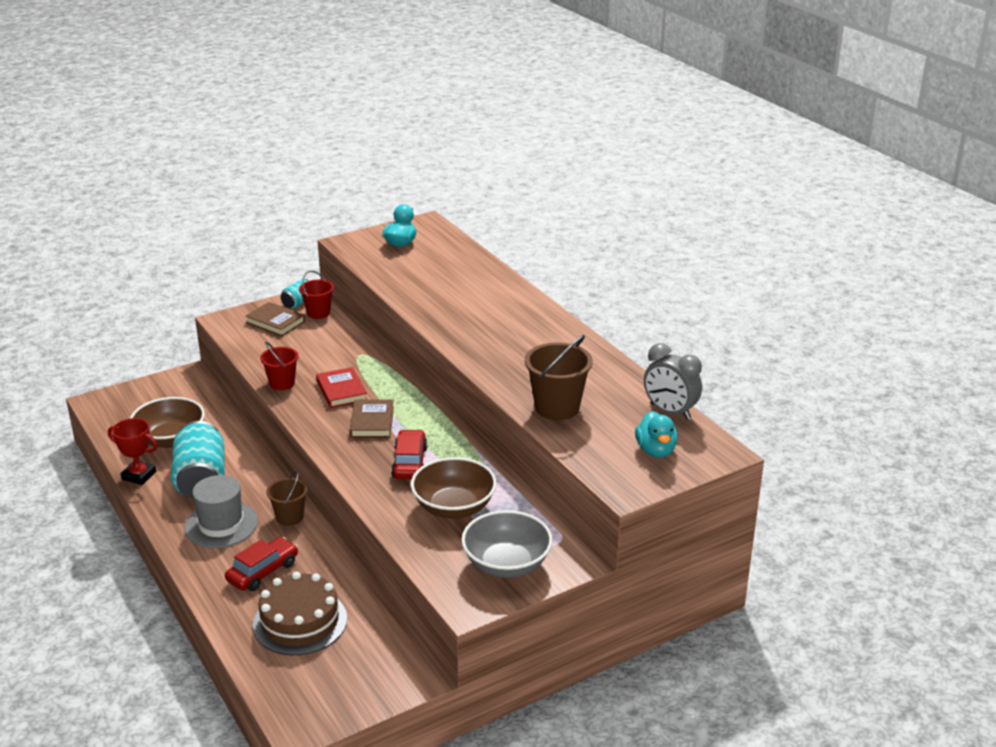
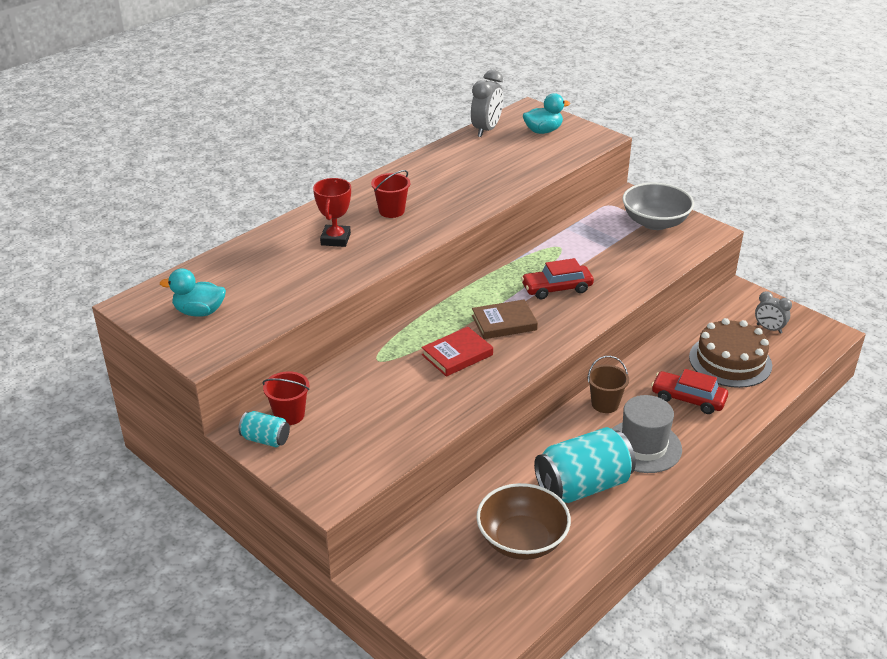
camera: 105 degrees left, 5 degrees up
red trophy [108,418,158,485] -> red trophy moved to [313,178,351,247]
brown book [245,302,305,336] -> none
red bucket [260,342,299,390] -> red bucket moved to [371,170,410,218]
brown bowl [411,457,497,519] -> none
brown bucket [525,335,593,420] -> none
none -> grey clock [755,291,792,333]

